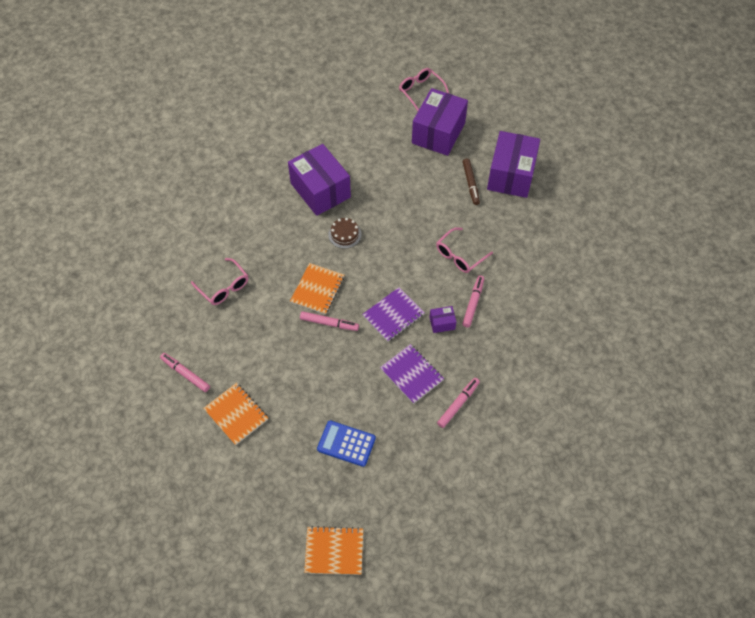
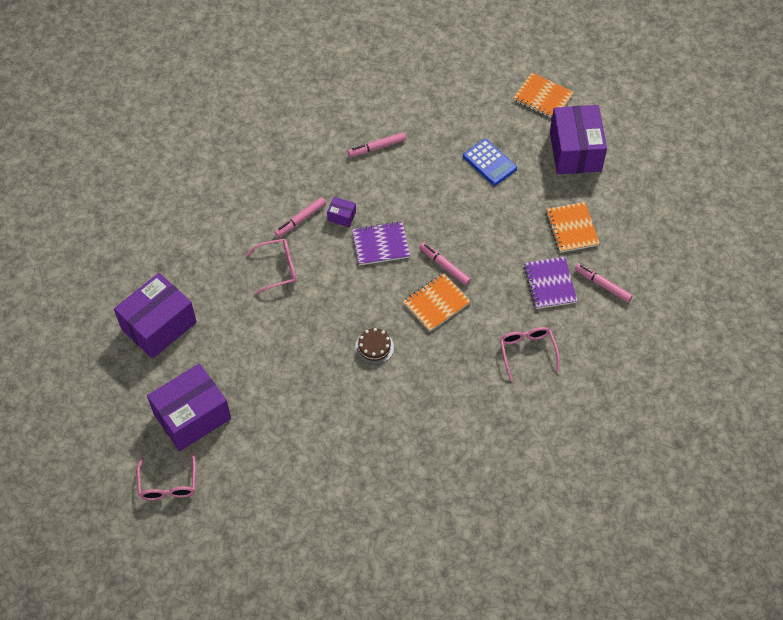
camera: 150 degrees left, 0 degrees up
pink marker [160,353,210,392] -> pink marker turned 150 degrees clockwise [575,263,633,302]
purple box [288,144,351,216] -> purple box moved to [550,105,607,174]
purple notebook [380,344,444,404] -> purple notebook moved to [524,257,578,309]
brown marker [463,159,480,205] -> none

